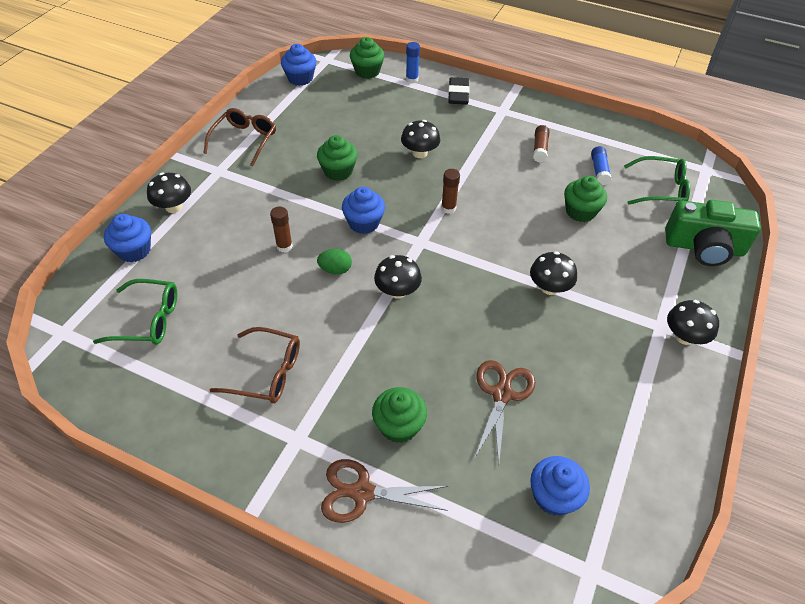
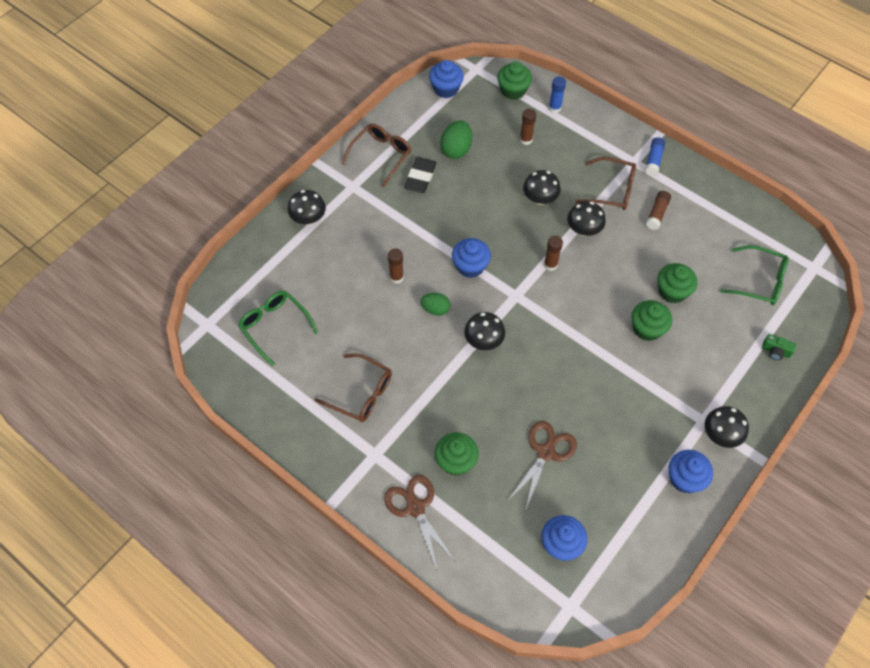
camera: 15 degrees right, 10 degrees up
green glasses [93,279,177,345] -> green glasses turned 150 degrees counterclockwise [238,291,318,366]
blue cupcake [104,214,151,262] -> blue cupcake moved to [669,450,713,493]
green cupcake [317,135,358,181] -> green cupcake moved to [631,300,672,341]
brown scissors [321,459,449,523] -> brown scissors turned 45 degrees clockwise [384,475,455,570]
black eraser [448,77,470,105] -> black eraser moved to [404,157,437,193]
black mushroom [530,251,577,295] -> black mushroom moved to [567,201,606,236]
blue glue stick [591,146,612,185] -> blue glue stick moved to [645,137,665,176]
green camera [665,200,761,266] -> green camera [762,334,796,360], size x0.40
none -> green egg [440,120,472,159]
none -> brown glue stick [520,109,536,145]
none -> brown glasses [576,157,636,210]

